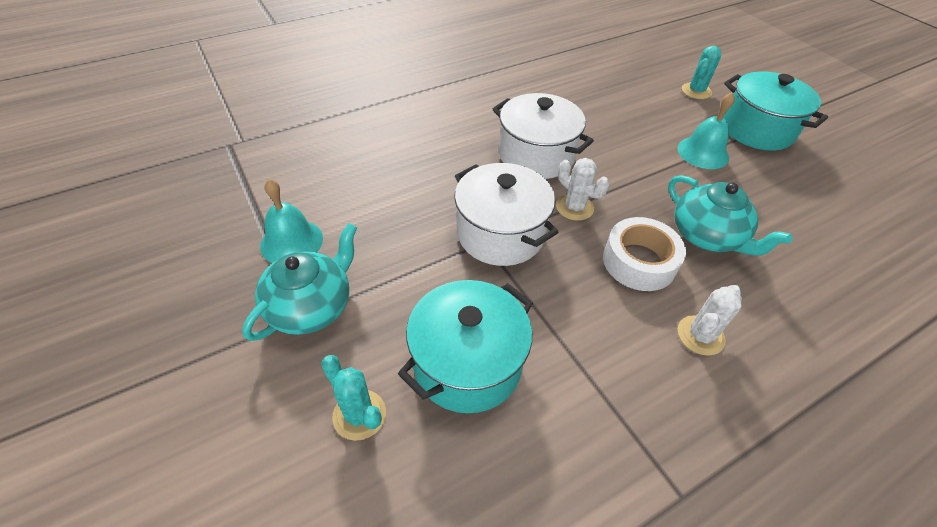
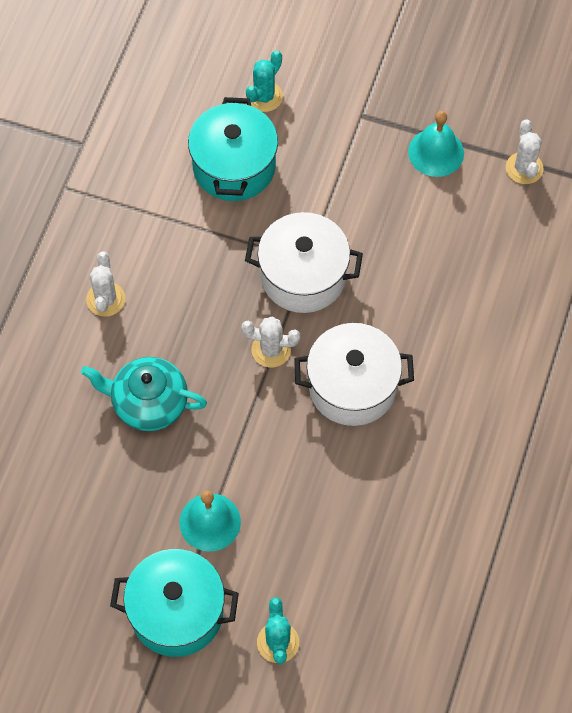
camera: 140 degrees right, 15 degrees up
turquoise teapot [242,223,357,341] -> none
turquoise cactus [321,355,386,441] -> turquoise cactus turned 60 degrees counterclockwise [246,50,283,112]
white tape [603,217,686,291] -> none
none -> white cactus [506,119,543,184]

